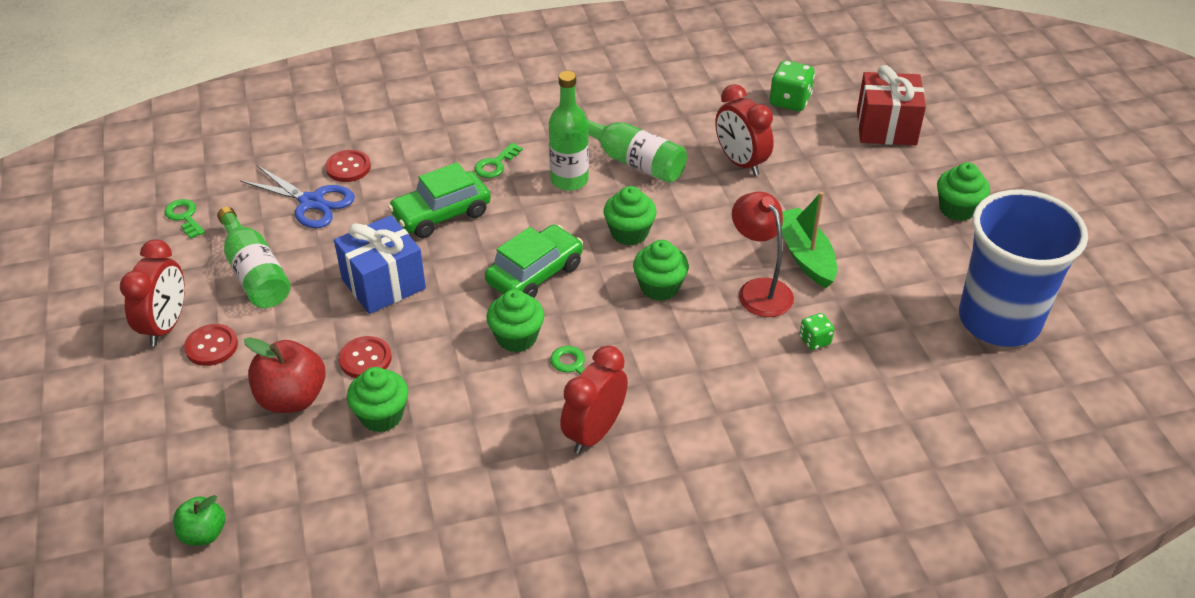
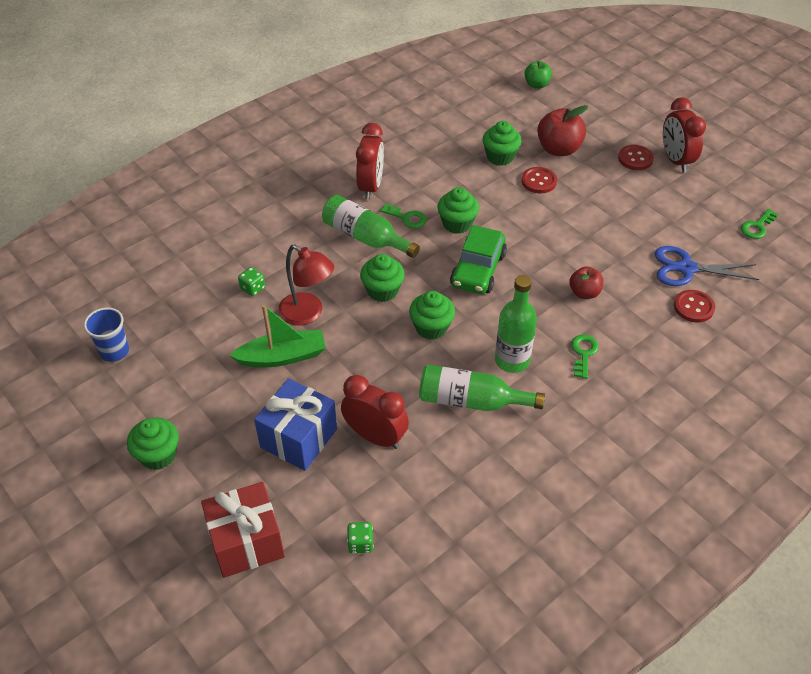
camera: 155 degrees right, 5 degrees up
green key [164,199,205,239] -> green key turned 105 degrees clockwise [741,209,778,239]
green bottle [217,207,291,308] -> green bottle moved to [322,195,420,258]
blue gift [334,215,426,314] -> blue gift moved to [254,378,337,471]
green car [388,162,491,238] -> red apple [569,266,603,299]
green dice [770,60,815,111] -> green dice [347,522,374,554], size x0.59
green boat [782,192,837,288] -> green boat turned 60 degrees counterclockwise [229,305,326,367]
blue cup [959,190,1088,347] -> blue cup [84,308,129,362], size x0.44

